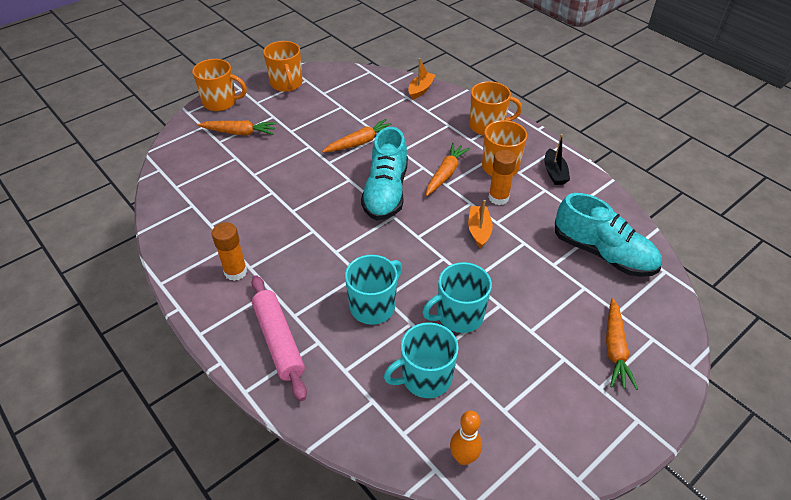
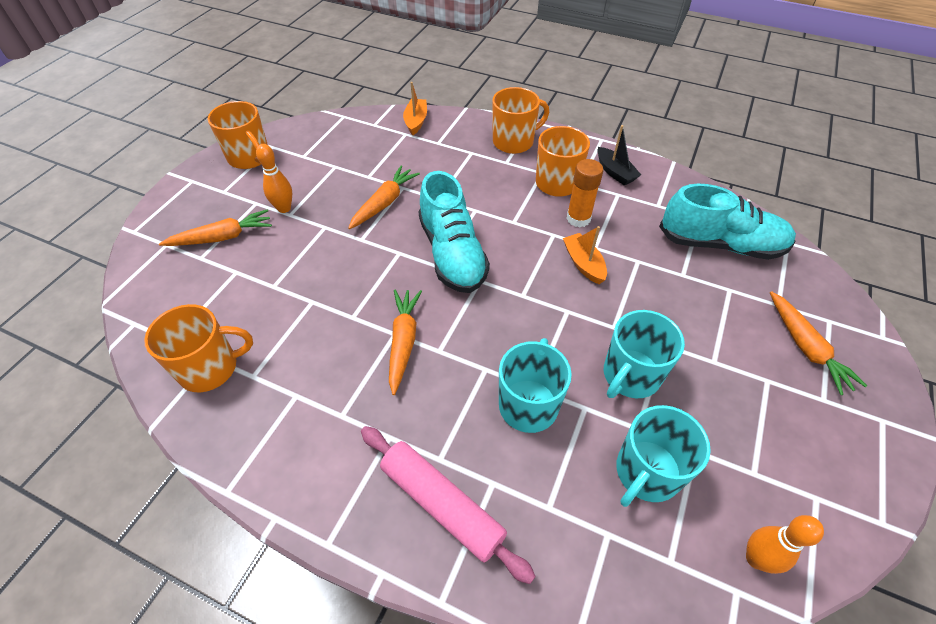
camera: 25 degrees left, 5 degrees up
orange mug [192,59,247,111] -> orange mug moved to [144,304,253,392]
orange glue stick [212,222,247,281] -> none
orange carrot [426,143,470,196] -> orange carrot moved to [389,290,422,395]
none -> orange bowling pin [256,144,292,213]

